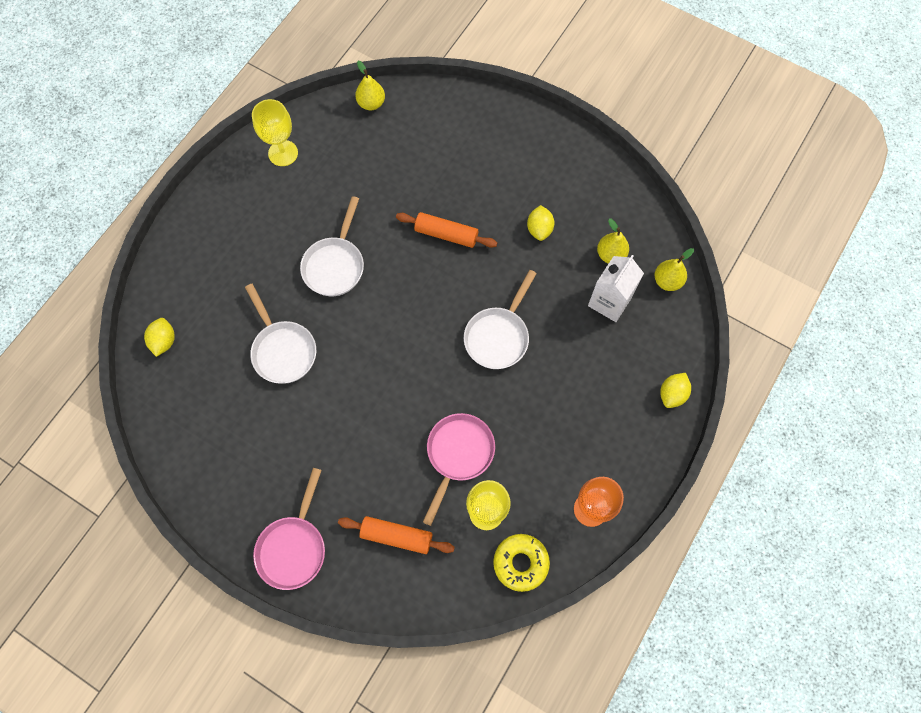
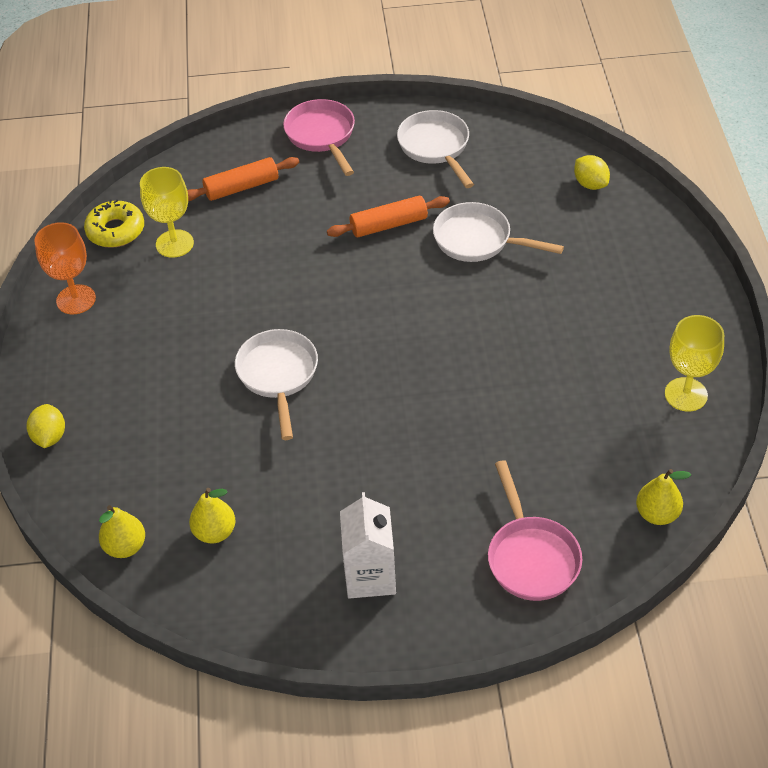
camera: 145 degrees right, 20 degrees down
white pan [300,196,364,296] -> white pan moved to [397,110,474,188]
orange rolling pin [396,212,497,248] -> orange rolling pin moved to [327,196,450,237]
pink pan [423,413,495,526] -> pink pan moved to [488,460,582,601]
yellow lemon [527,205,555,241] -> none
white carton [588,255,644,322] -> white carton moved to [340,492,396,599]

